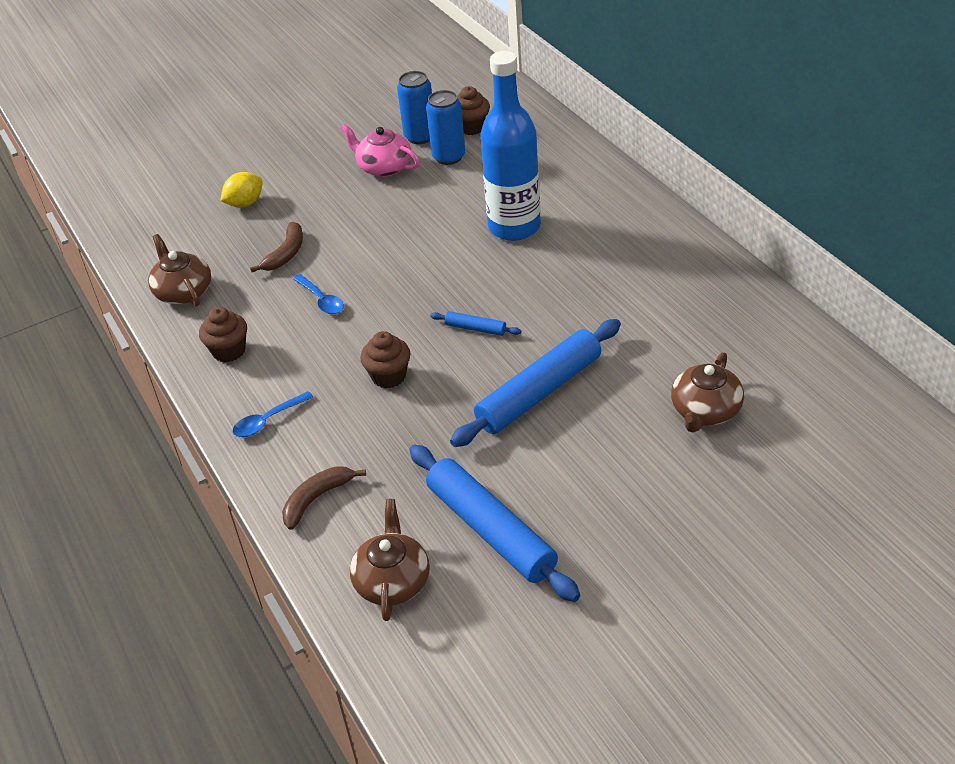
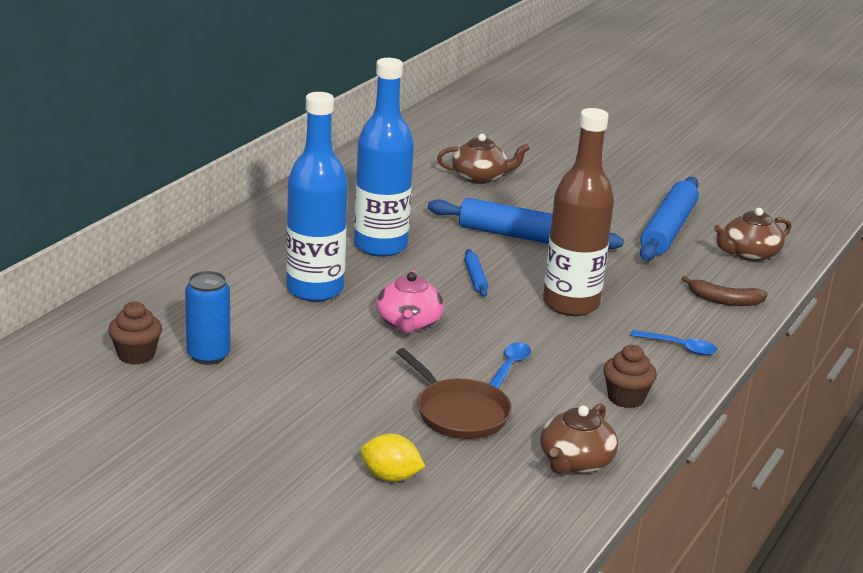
camera: 125 degrees left, 15 degrees down
brown banana [250,222,303,272] -> brown pan [396,348,512,439]
pink teapot [340,124,420,177] -> pink teapot moved to [376,270,444,334]
brown cupcake [360,331,410,388] -> brown bottle [543,108,614,316]
blue can [397,71,432,144] -> none
none -> blue bottle [354,58,414,257]

